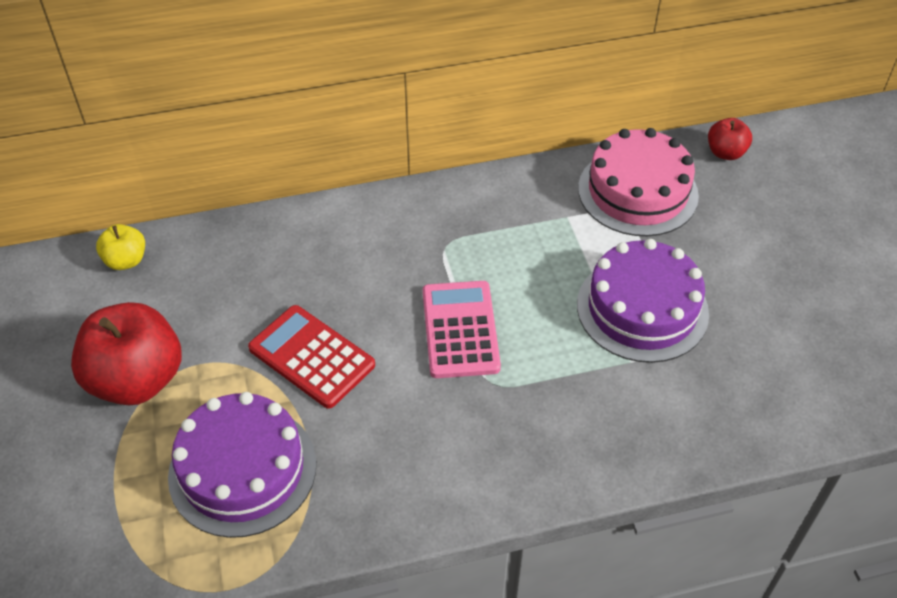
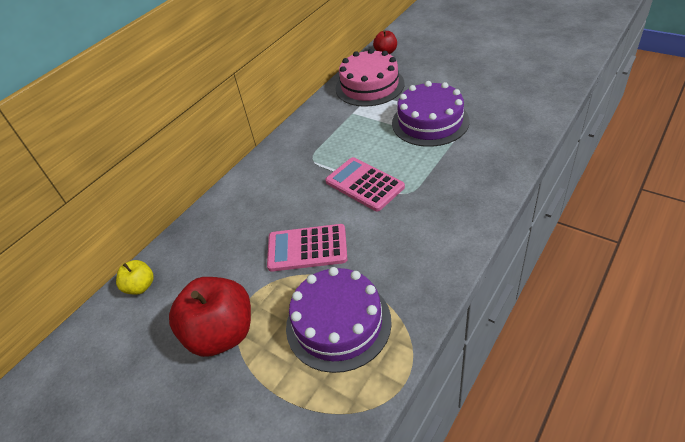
camera: 35 degrees left, 5 degrees down
red calculator [248,305,375,409] -> pink calculator [267,224,348,272]

